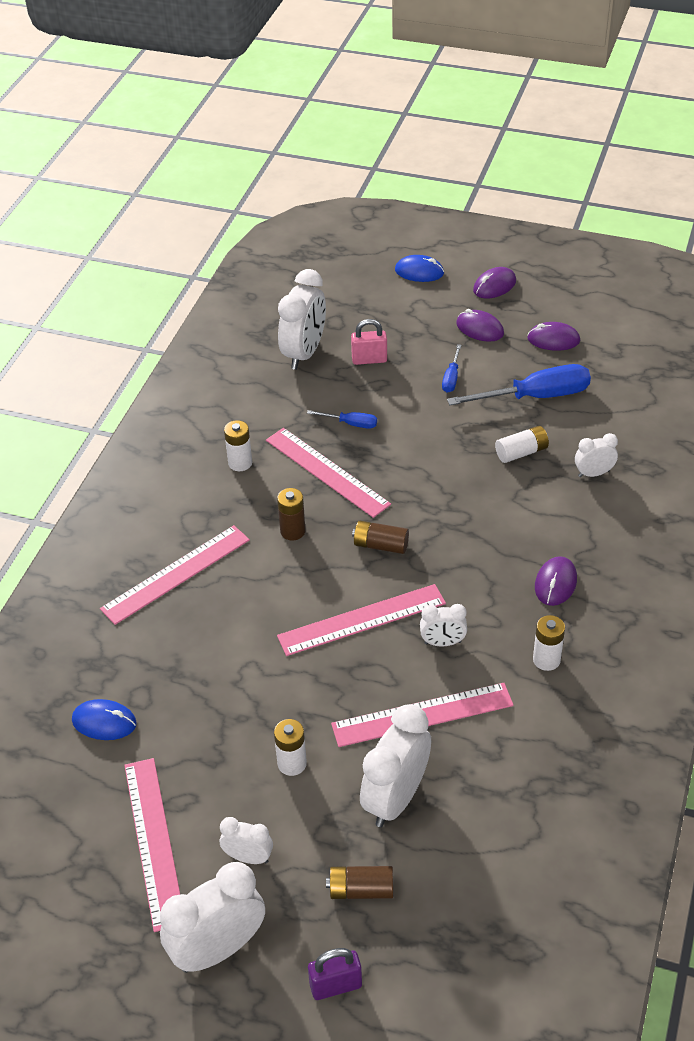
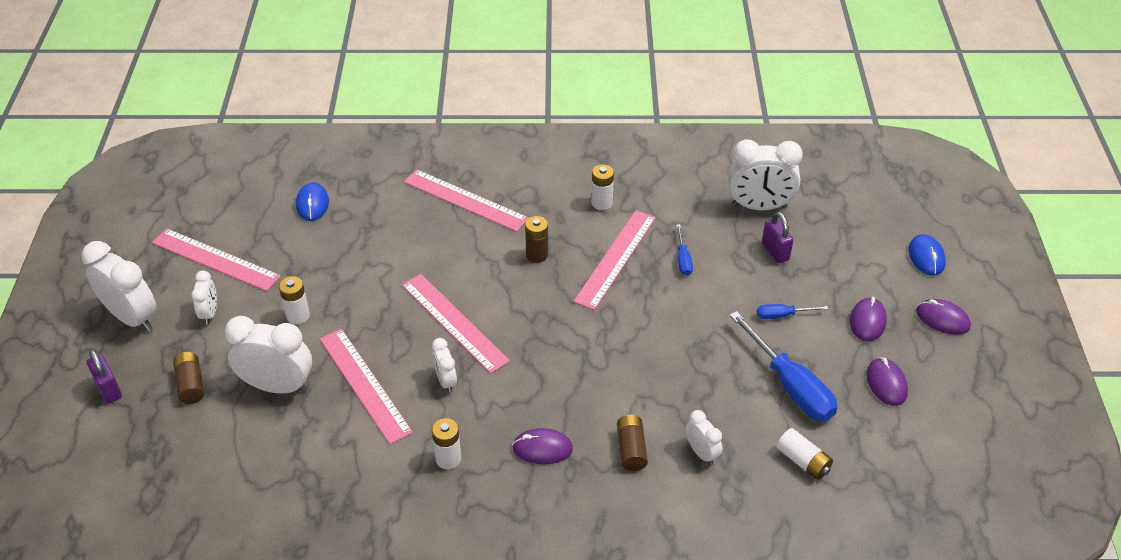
camera: 70 degrees right, 0 degrees up
pink ruler [124,758,180,932] -> pink ruler turned 60 degrees clockwise [152,228,281,291]
pink padlock [351,319,387,365] -> purple padlock [762,212,794,263]
brown battery [352,521,409,554] -> brown battery moved to [617,415,648,471]
white battery [495,426,549,463] -> white battery moved to [777,428,833,480]

